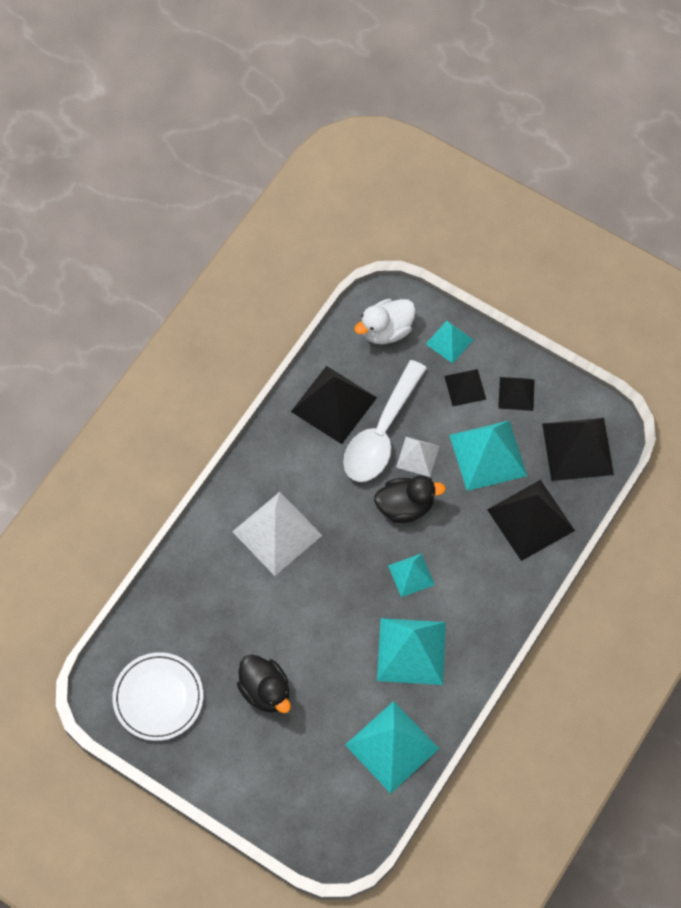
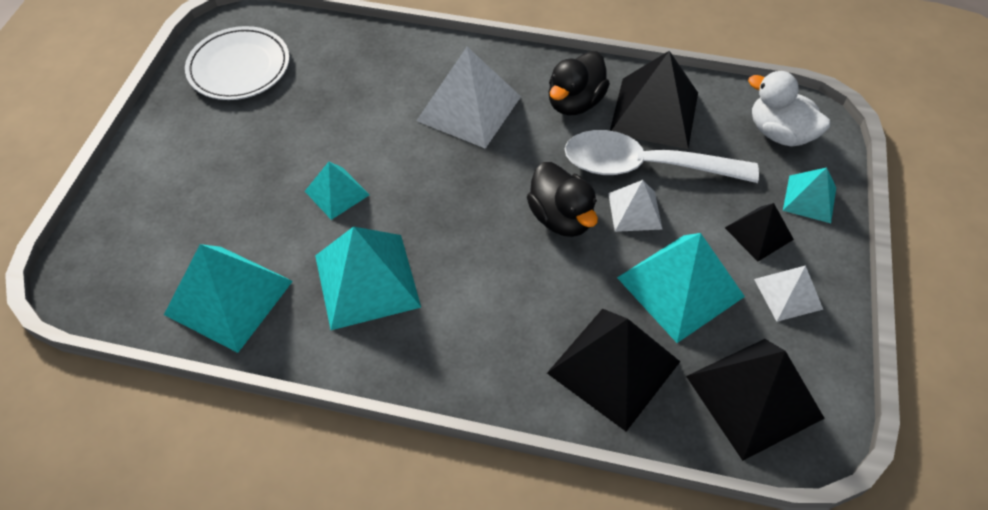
camera: 70 degrees right, 10 degrees down
black duck [237,654,291,713] -> black duck moved to [548,51,610,115]
turquoise pyramid [388,553,435,597] -> turquoise pyramid moved to [305,162,369,220]
black pyramid [498,377,535,411] -> white pyramid [754,265,823,322]

